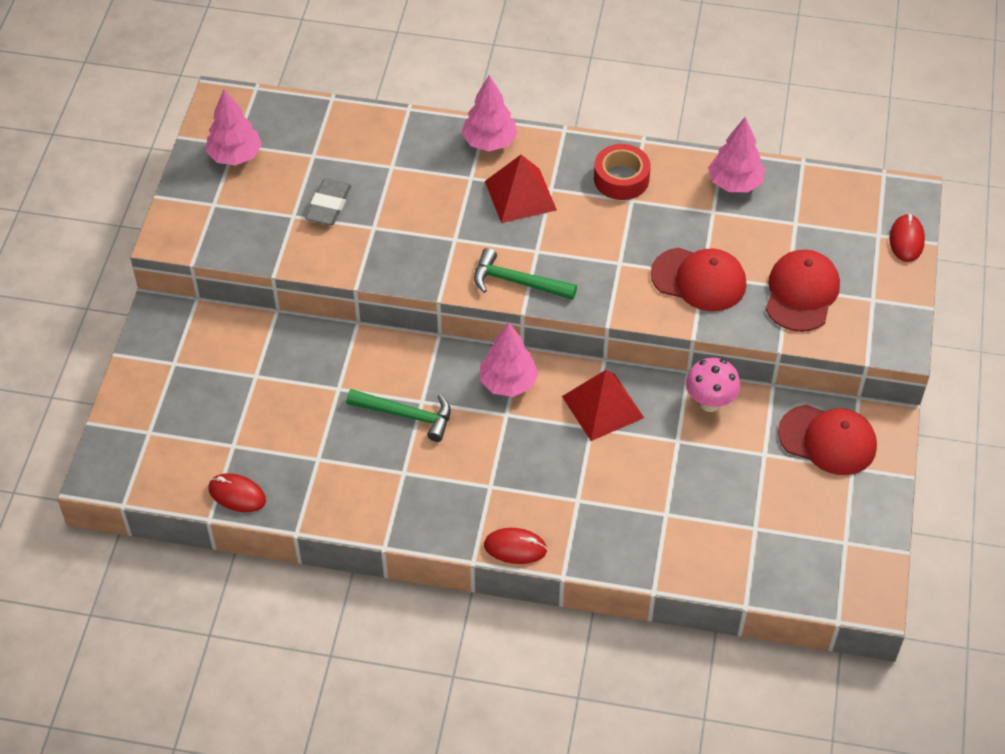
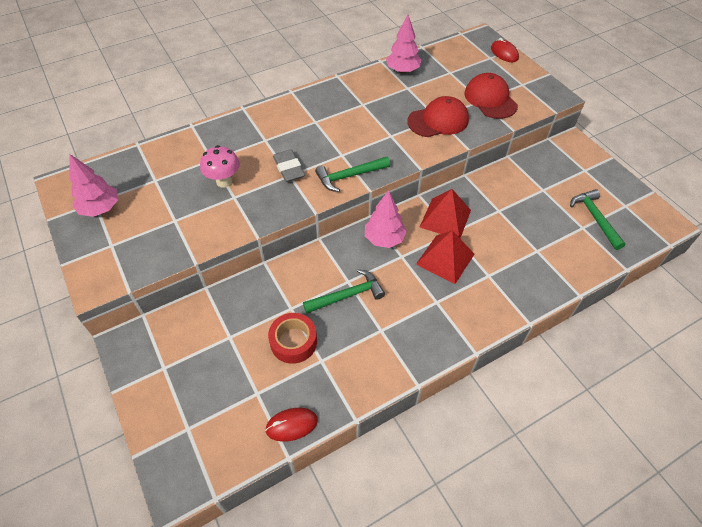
camera: 40 degrees left, 0 degrees up
grey eraser [305,178,351,225] -> grey eraser moved to [273,149,305,182]
pink tree [461,75,518,152] -> none
red mouse [484,528,548,564] -> none
red pyramid [485,155,557,223] -> red pyramid moved to [416,230,474,284]
red tape [594,144,651,200] -> red tape moved to [268,313,317,364]
pink mushroom [686,357,741,412] -> pink mushroom moved to [200,145,240,188]
red cap [778,405,877,475] -> none
none -> green hammer [570,189,626,250]

